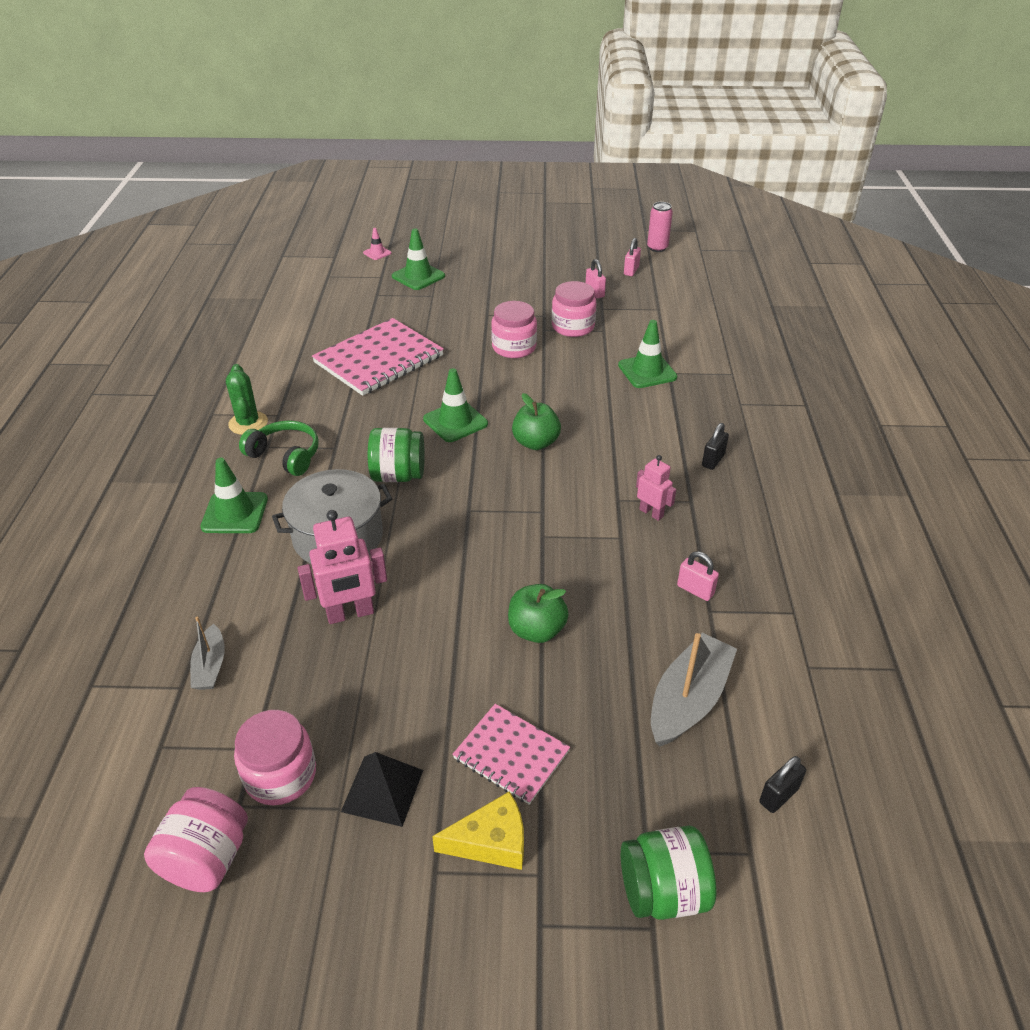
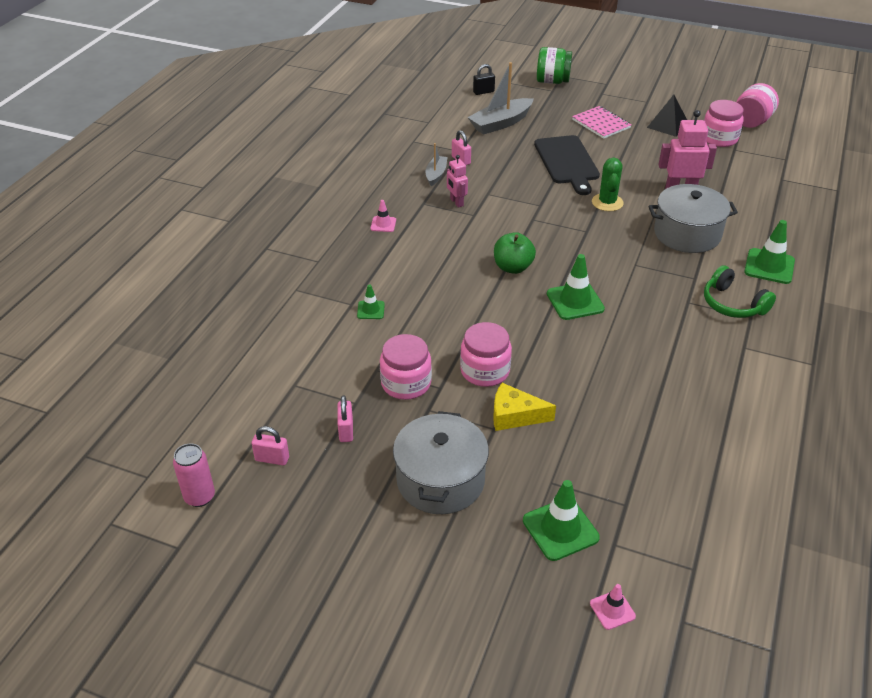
camera: 160 degrees left, 0 degrees up
grey boat [190,616,225,690] -> grey boat moved to [426,143,448,186]
green cactus [226,364,268,435] -> green cactus moved to [592,158,624,211]
pink notebook [312,318,444,396] -> none
green jar [368,428,425,482] -> none
yellow cheese [432,791,524,870] -> yellow cheese moved to [493,383,556,431]
green apple [508,584,569,643] -> black cutting board [534,135,600,195]
green traffic cone [618,320,678,388] -> green traffic cone [357,284,385,319], size x0.55
pink padlock [624,238,641,276] -> pink padlock turned 60 degrees clockwise [252,426,289,466]
black padlock [702,423,729,470] -> pink traffic cone [371,200,396,232]
none -> grey pot [393,411,489,514]

